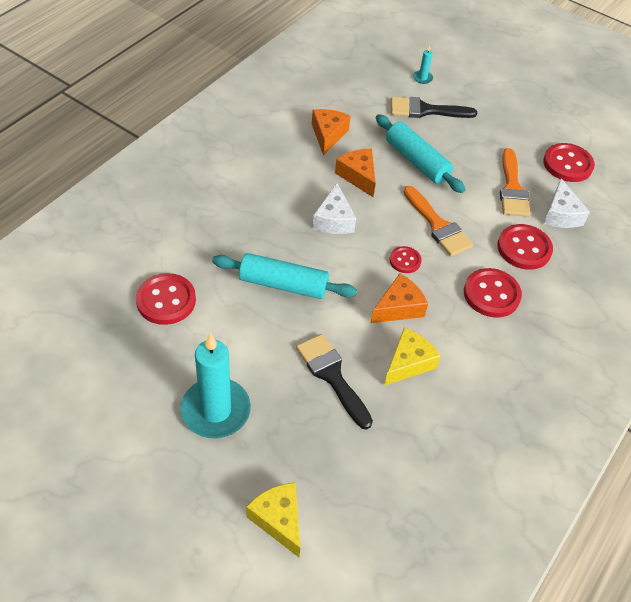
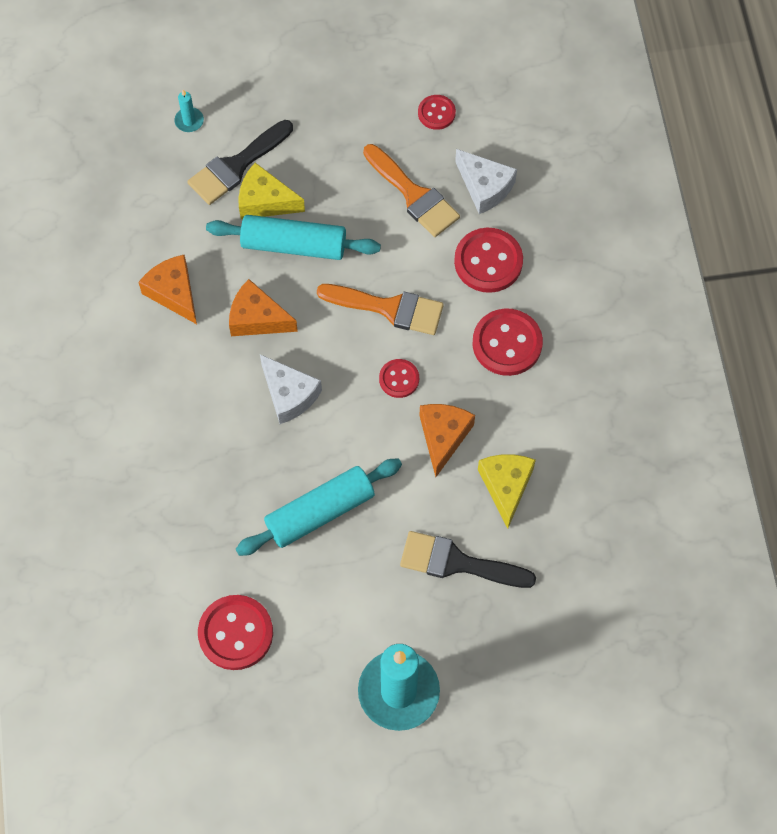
camera: 40 degrees left, 15 degrees up
yellow cheese [246,483,300,557] -> yellow cheese moved to [239,163,305,219]
red button [543,143,595,182] -> red button [418,95,456,130], size x0.57

